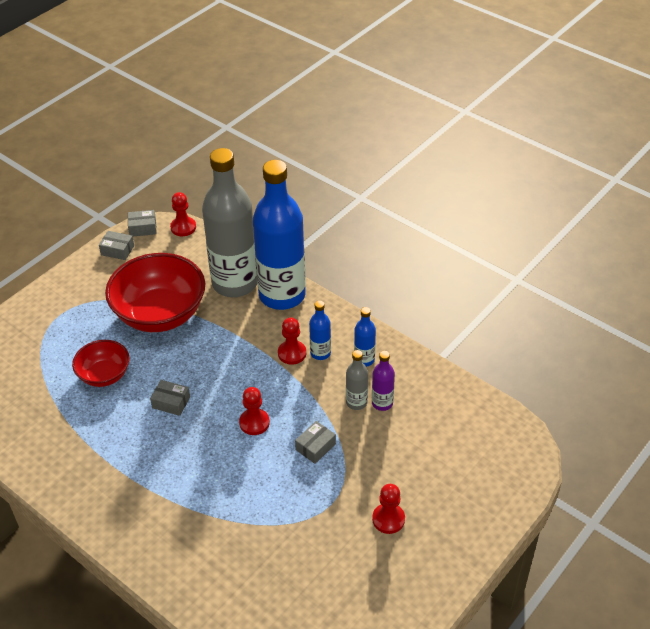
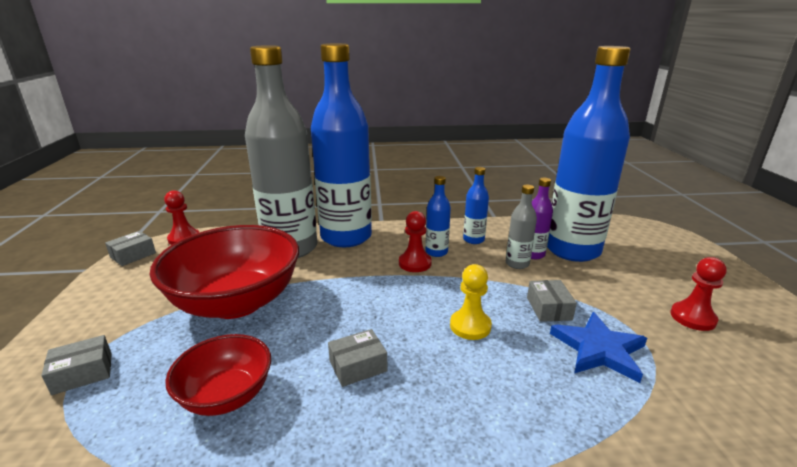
camera: 45 degrees left, 20 degrees down
grey box [99,231,134,260] -> grey box moved to [41,335,112,395]
red pawn [239,387,270,435] -> yellow pawn [450,264,492,340]
none -> blue bottle [547,46,630,262]
none -> blue star [550,312,647,383]

